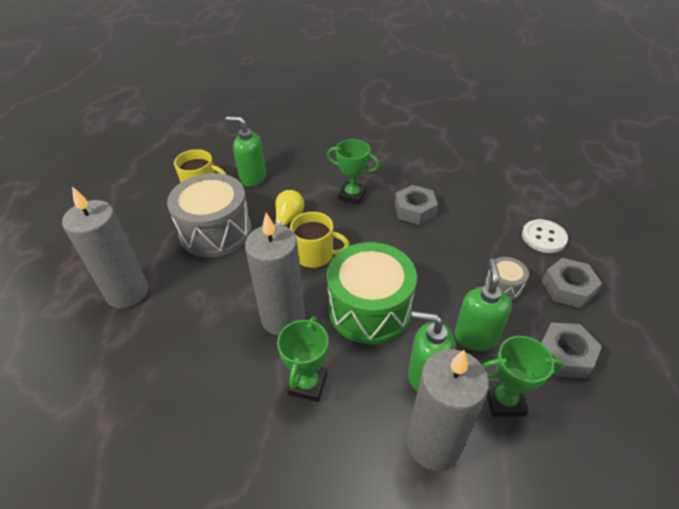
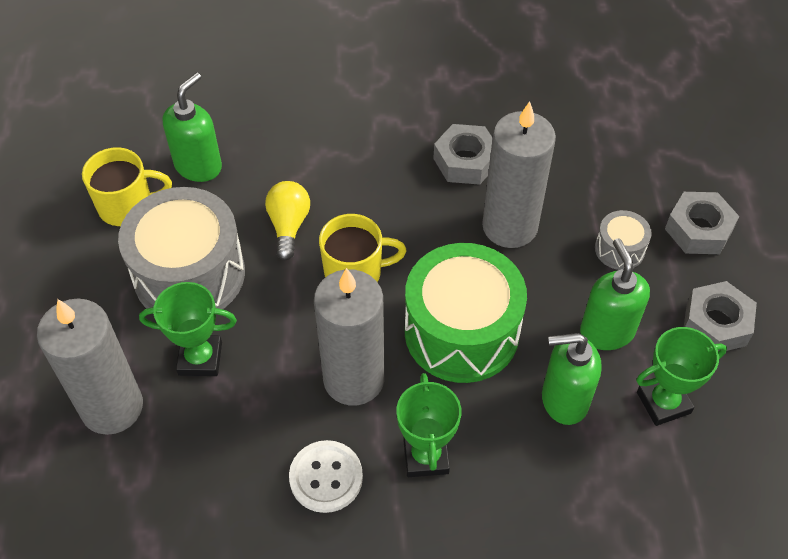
camera: 20 degrees left, 10 degrees up
green soap dispenser [226,116,266,187] -> green soap dispenser turned 120 degrees clockwise [163,73,222,182]
green trophy [327,139,380,205] -> green trophy moved to [139,282,237,376]
grey candle [407,349,489,471] -> grey candle moved to [482,101,556,248]
white button [522,219,568,253] -> white button moved to [289,440,363,513]

